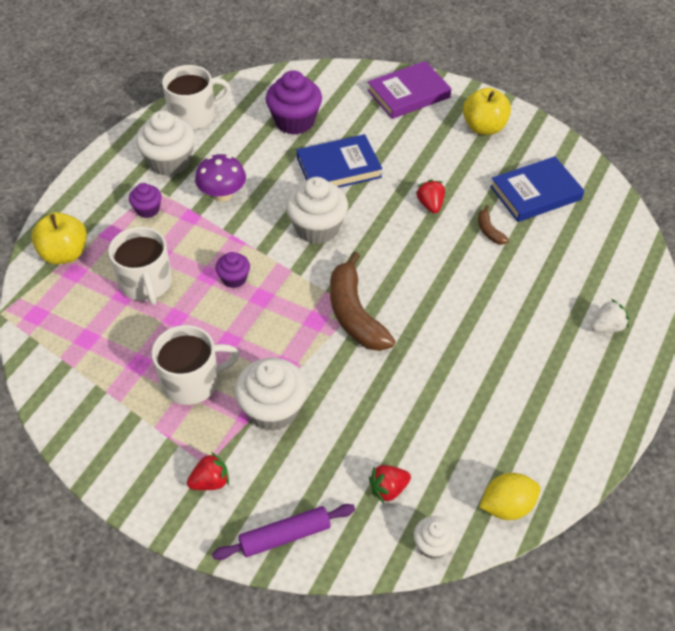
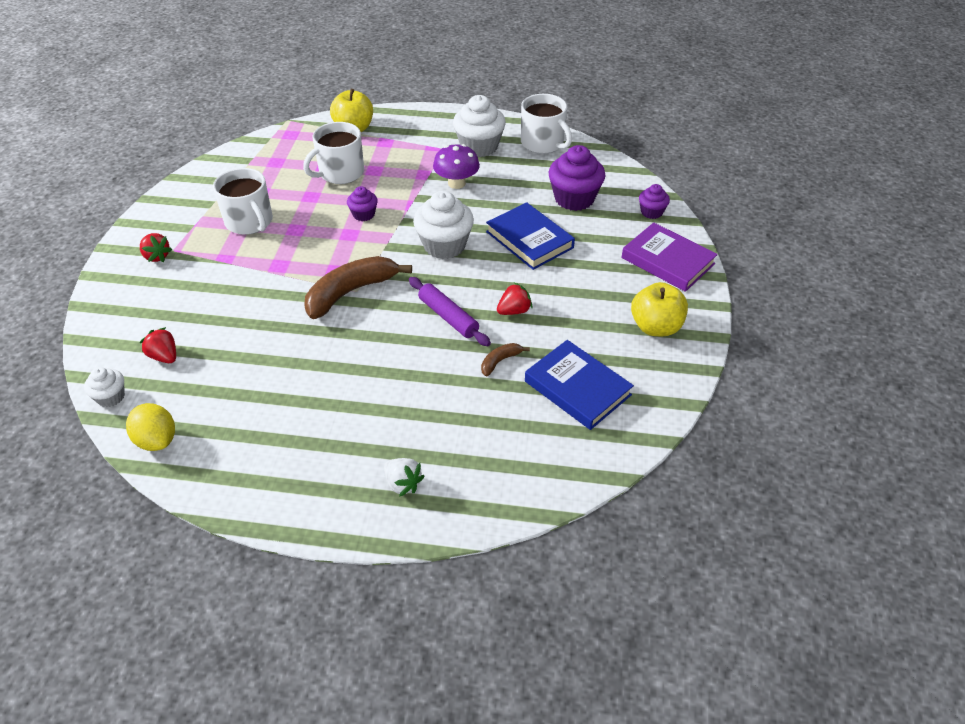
camera: 70 degrees right, 5 degrees down
purple cupcake [129,183,162,218] -> purple cupcake moved to [639,184,670,219]
purple rolling pin [212,504,355,560] -> purple rolling pin moved to [409,277,491,346]
white cupcake [235,358,307,431] -> none

